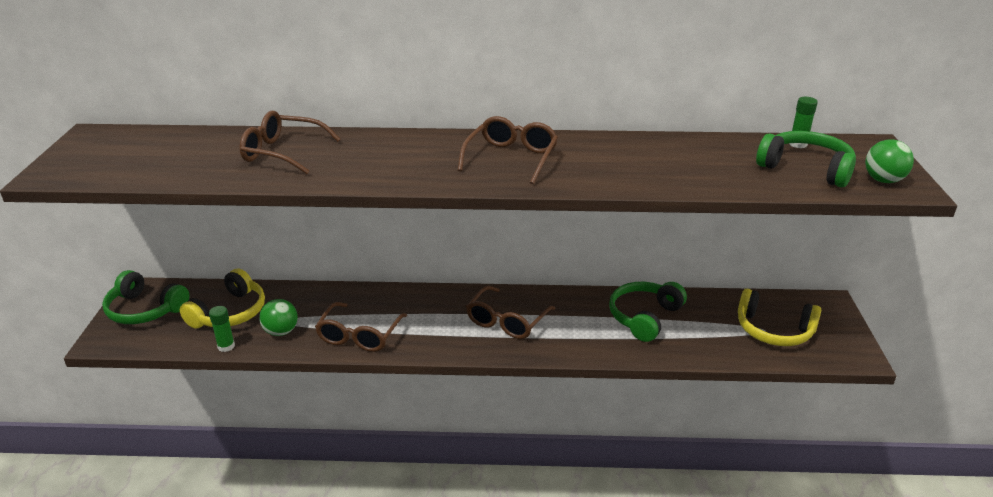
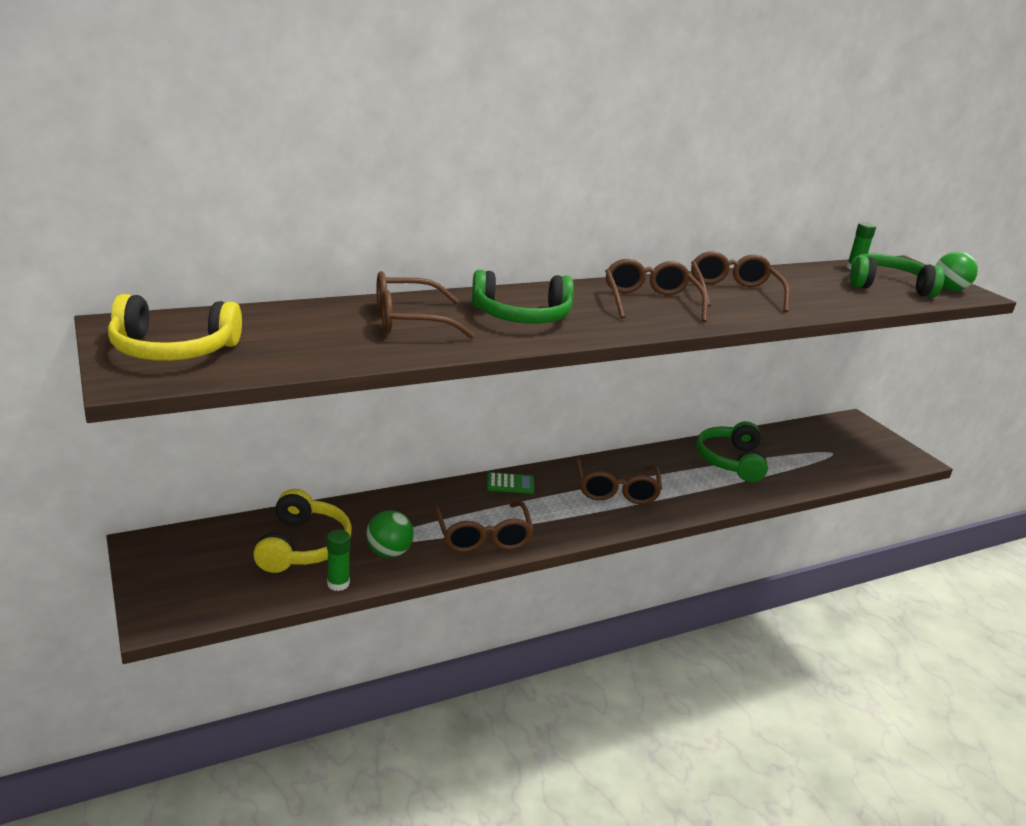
camera: 30 degrees left, 5 degrees down
green headphones [102,270,189,324] -> green headphones moved to [472,270,574,324]
yellow headphones [738,289,821,346] -> yellow headphones moved to [108,294,242,361]
none -> green calculator [487,472,534,494]
none -> brown glasses [691,251,790,312]

